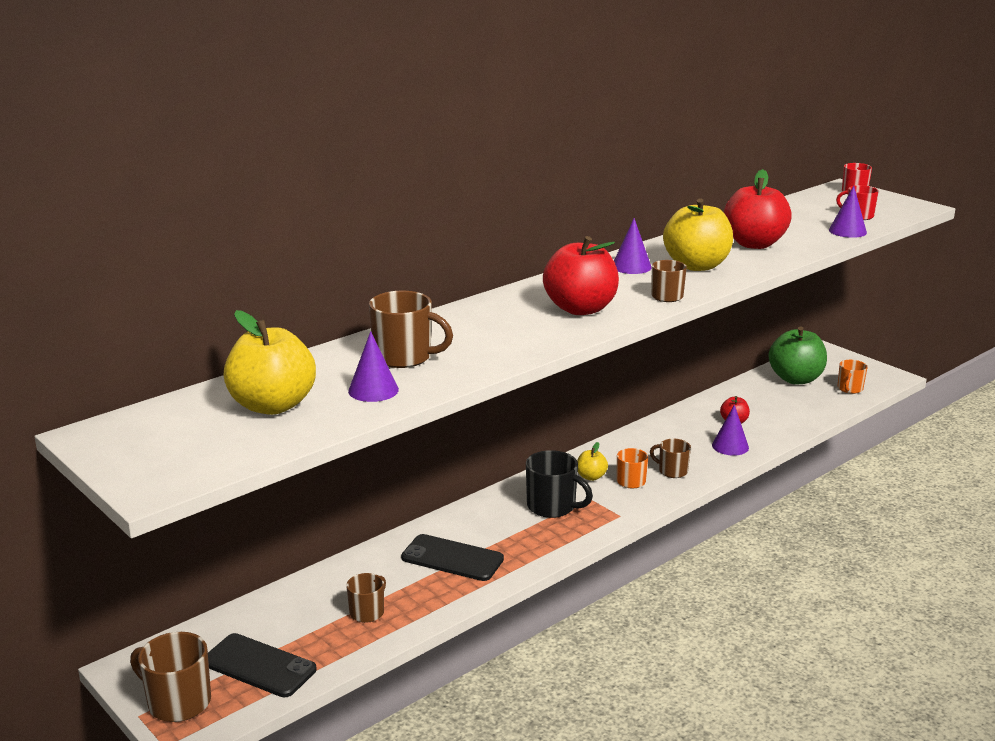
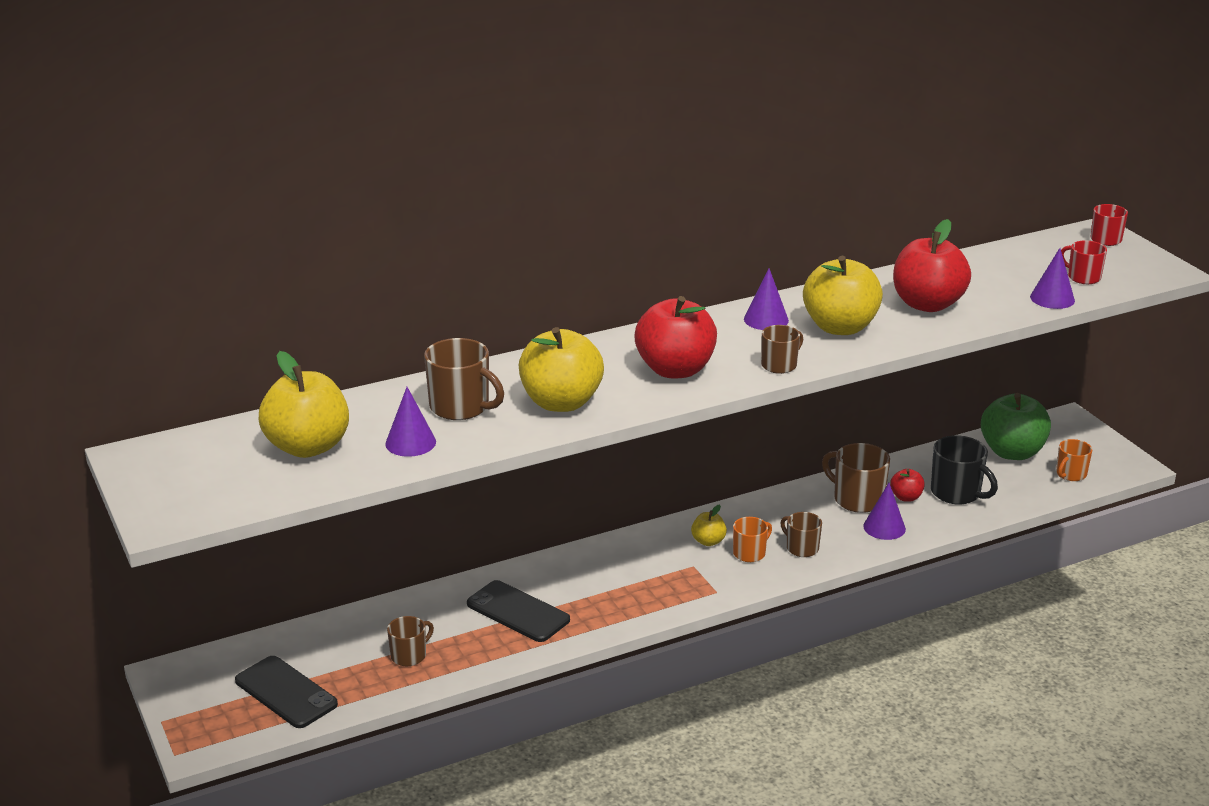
camera: 15 degrees right, 5 degrees up
brown mug [130,632,211,722] -> brown mug moved to [822,443,890,513]
black mug [526,450,593,518] -> black mug moved to [931,435,998,504]
none -> yellow apple [519,327,604,412]

